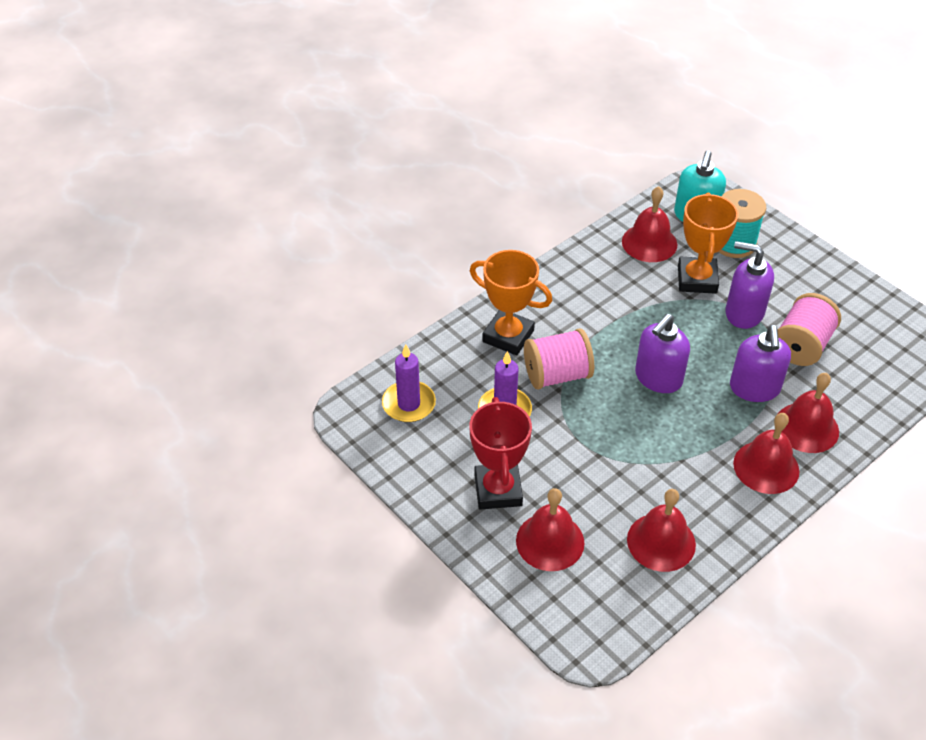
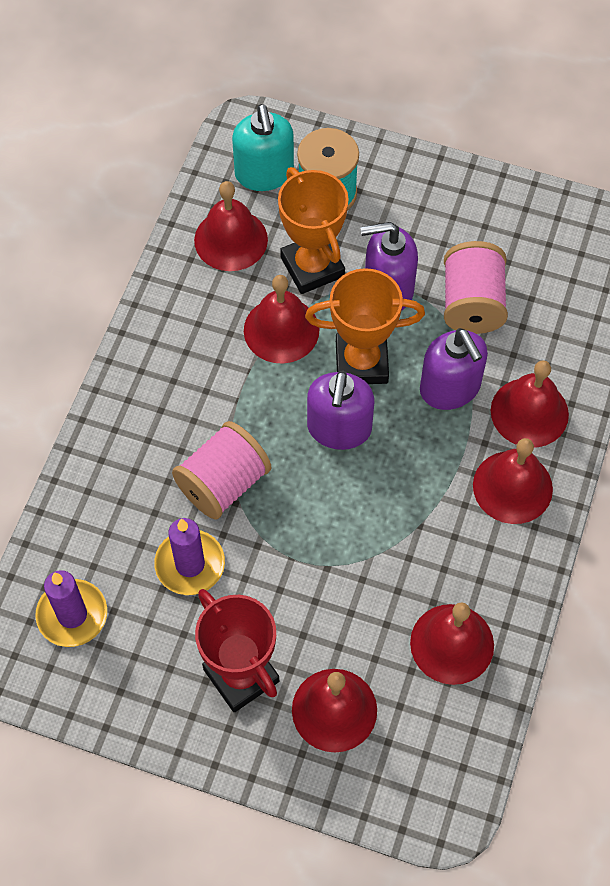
camera: 30 degrees left, 15 degrees up
orange trophy [470,250,552,355] -> orange trophy moved to [305,268,425,384]
none -> red bell [244,275,320,363]

